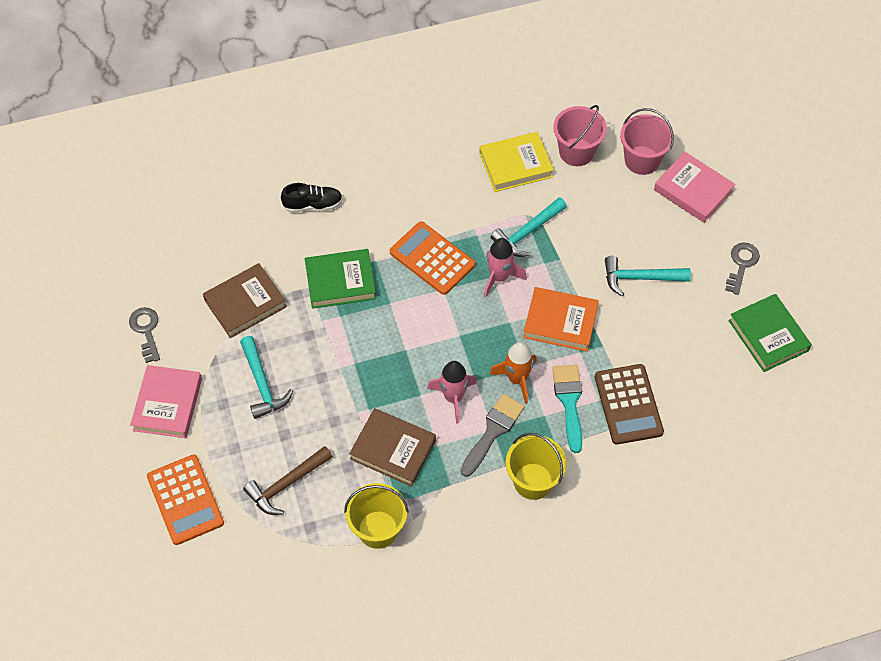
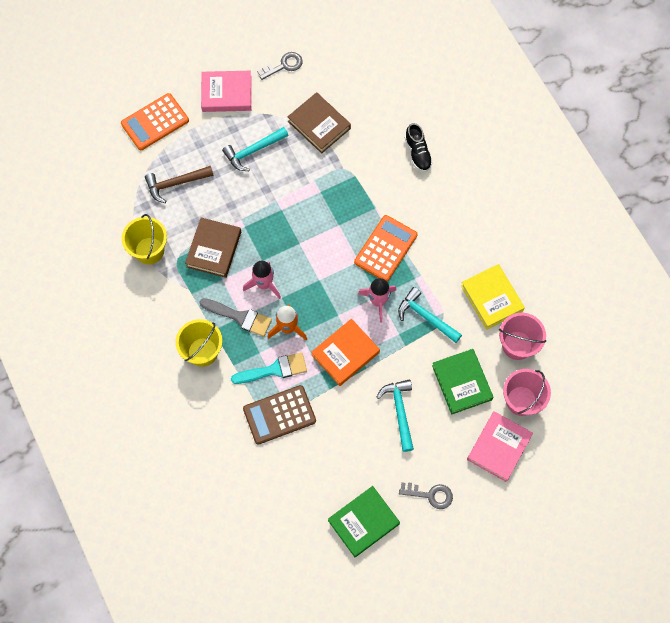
camera: 80 degrees right, 10 degrees up
brown hammer [243,446,333,515] -> brown hammer turned 60 degrees counterclockwise [145,166,214,203]
green book [305,249,376,309] -> green book moved to [432,349,493,414]
orange book [523,287,599,352] -> orange book turned 45 degrees clockwise [312,319,380,386]

